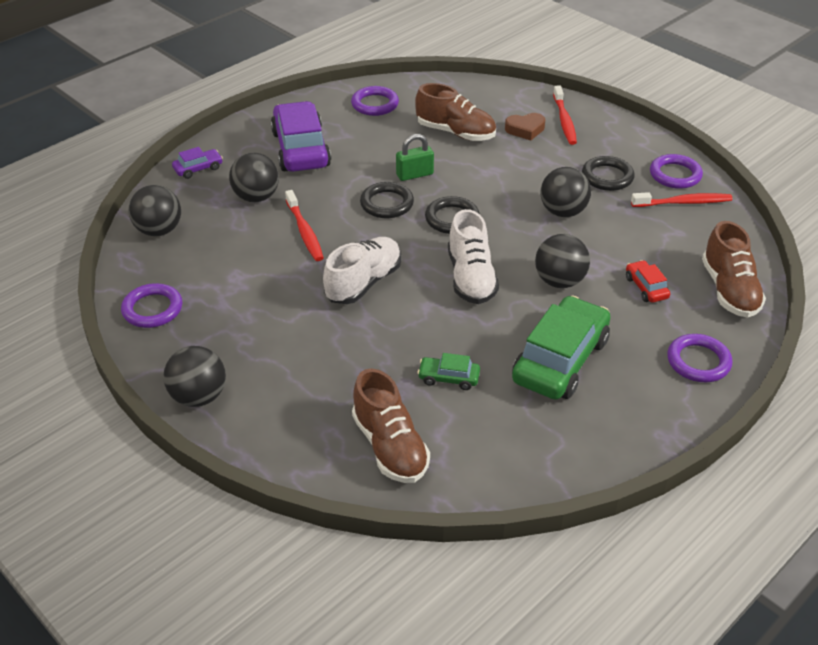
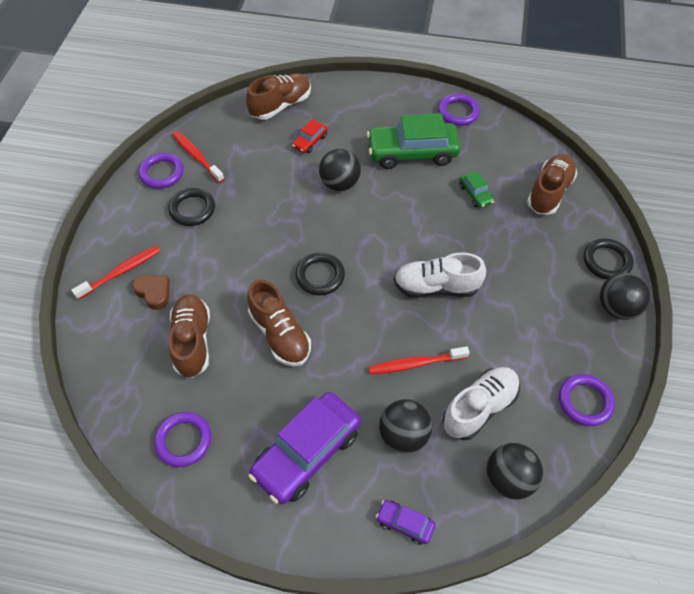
camera: 125 degrees left, 15 degrees up
red toothbrush [285,190,324,261] -> red toothbrush turned 135 degrees counterclockwise [369,346,470,374]
black ring [360,182,414,218] -> black ring moved to [584,238,634,280]
green padlock [396,134,434,181] -> brown shoe [247,279,311,366]
white shoe [448,209,499,304] -> white shoe moved to [443,367,520,440]
black ball [540,167,591,217] -> none
purple ring [667,334,732,382] -> purple ring moved to [438,94,480,126]

